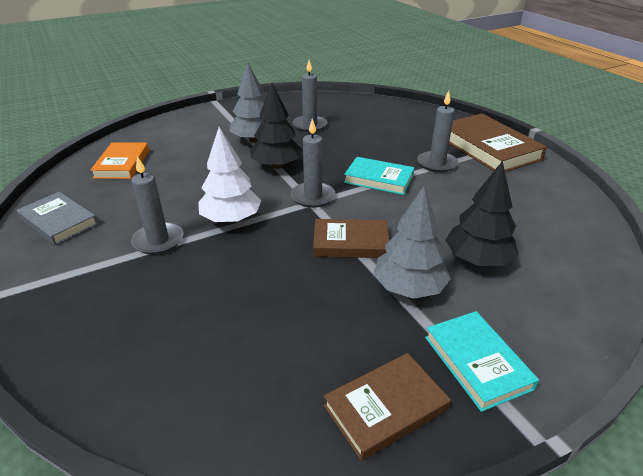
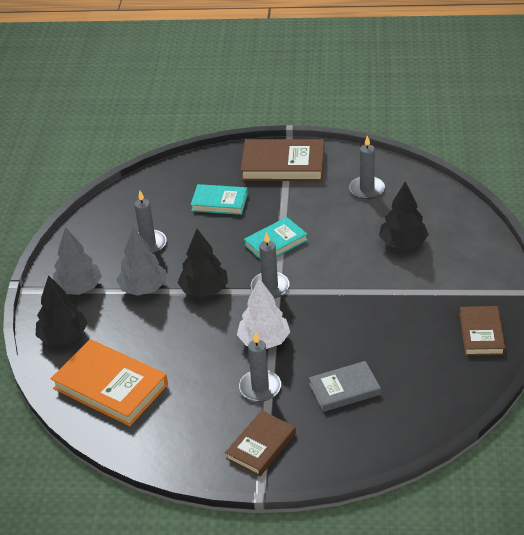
camera: 55 degrees left, 5 degrees up
grey book [17,192,98,246] -> grey book moved to [309,361,381,412]
orange book [90,142,149,179] -> orange book [51,339,168,426], size x1.61
brown book [313,219,389,258] -> brown book moved to [225,410,296,476]
grey tree [373,186,451,299] -> grey tree moved to [53,227,102,295]
grey candle [417,91,458,173] -> grey candle moved to [349,135,385,199]
turquoise book [425,311,539,412] -> turquoise book moved to [191,184,248,215]
none -> black tree [36,275,87,344]

